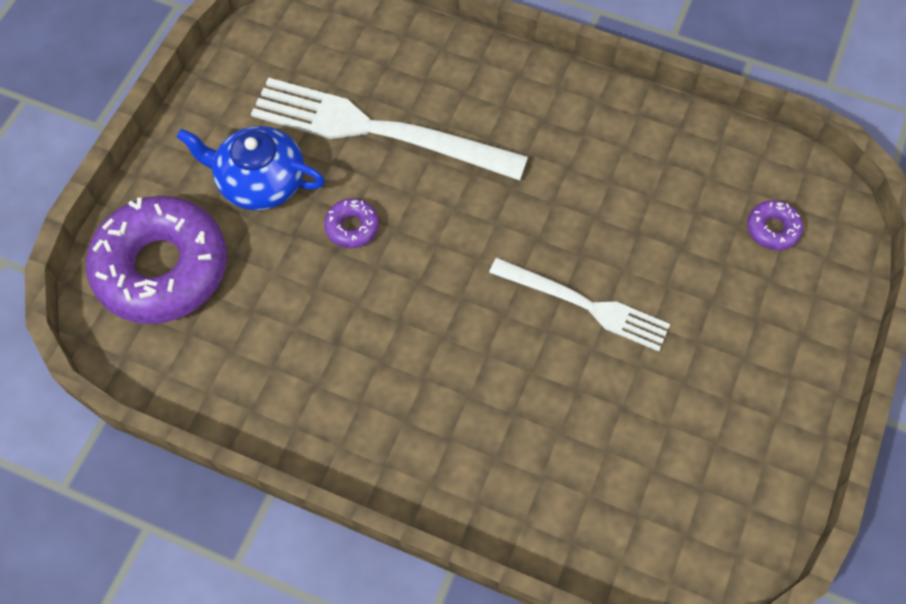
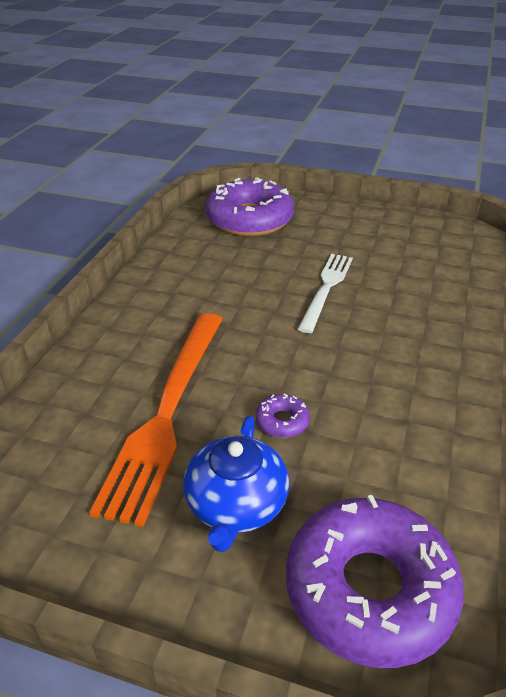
camera: 95 degrees left, 25 degrees down
white fork [251,78,528,180] -> orange fork [89,313,223,527]
purple donut [747,200,803,250] -> purple donut [205,177,294,236], size x2.45

